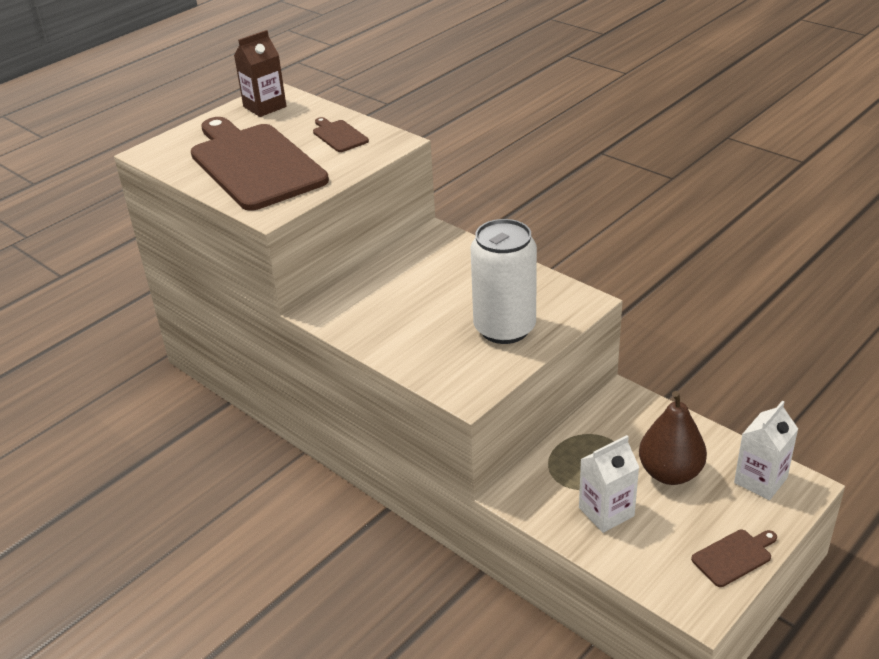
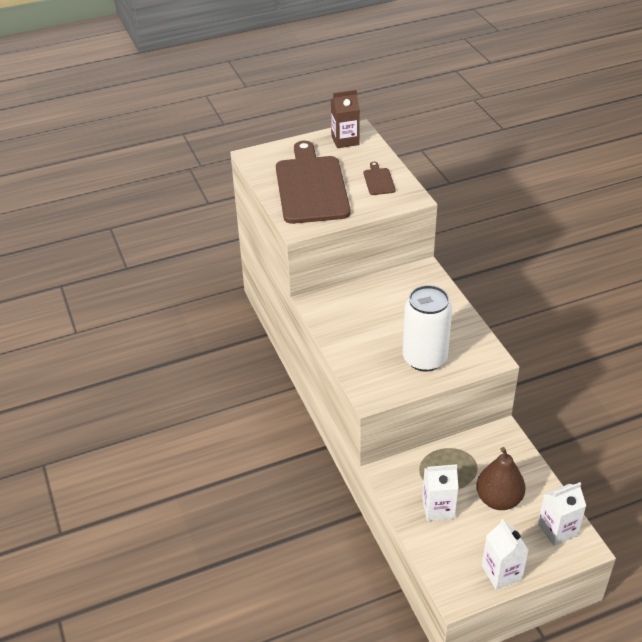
camera: 25 degrees right, 5 degrees up
brown cutting board [691,530,777,587] -> white carton [482,519,529,590]

